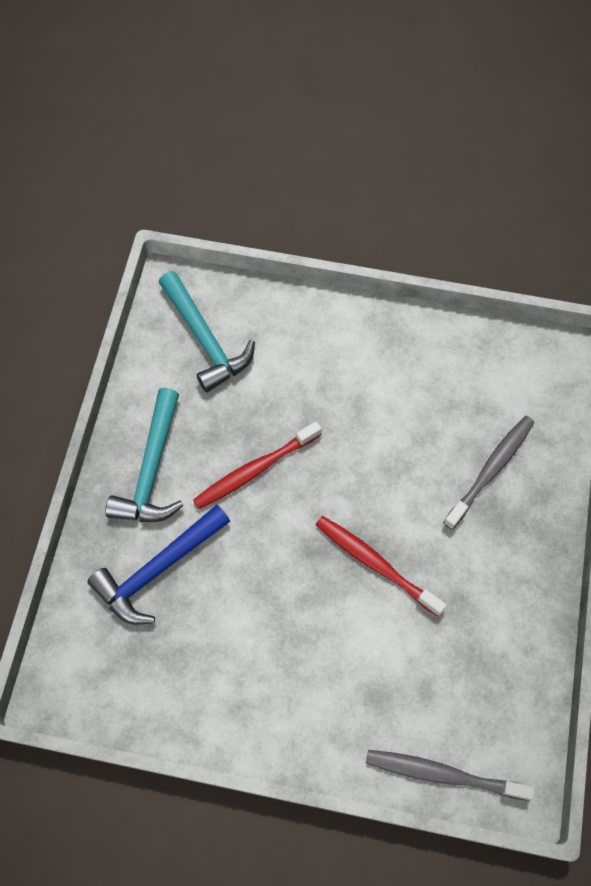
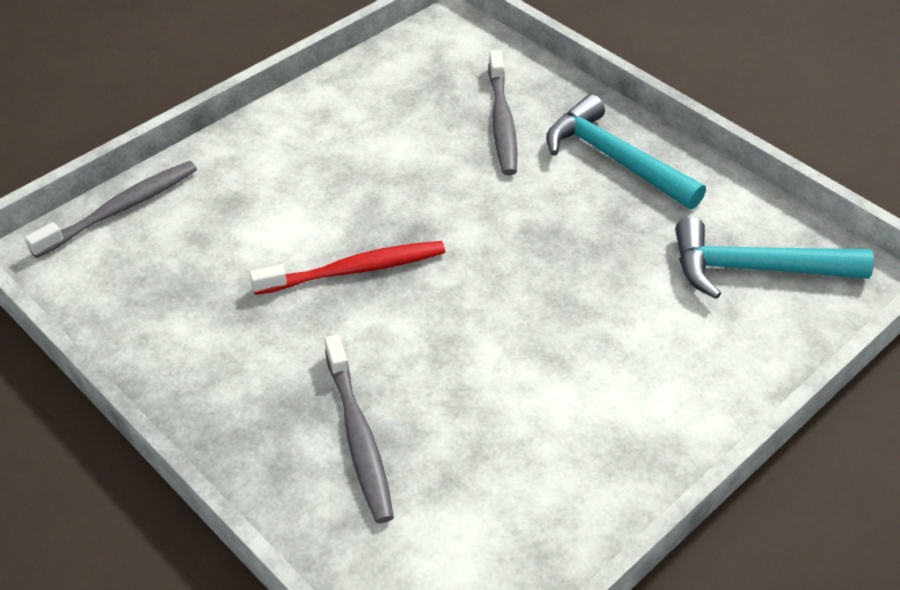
camera: 125 degrees right, 20 degrees down
blue hammer [87,505,230,625] -> grey toothbrush [488,50,517,175]
red toothbrush [193,421,322,509] -> none

